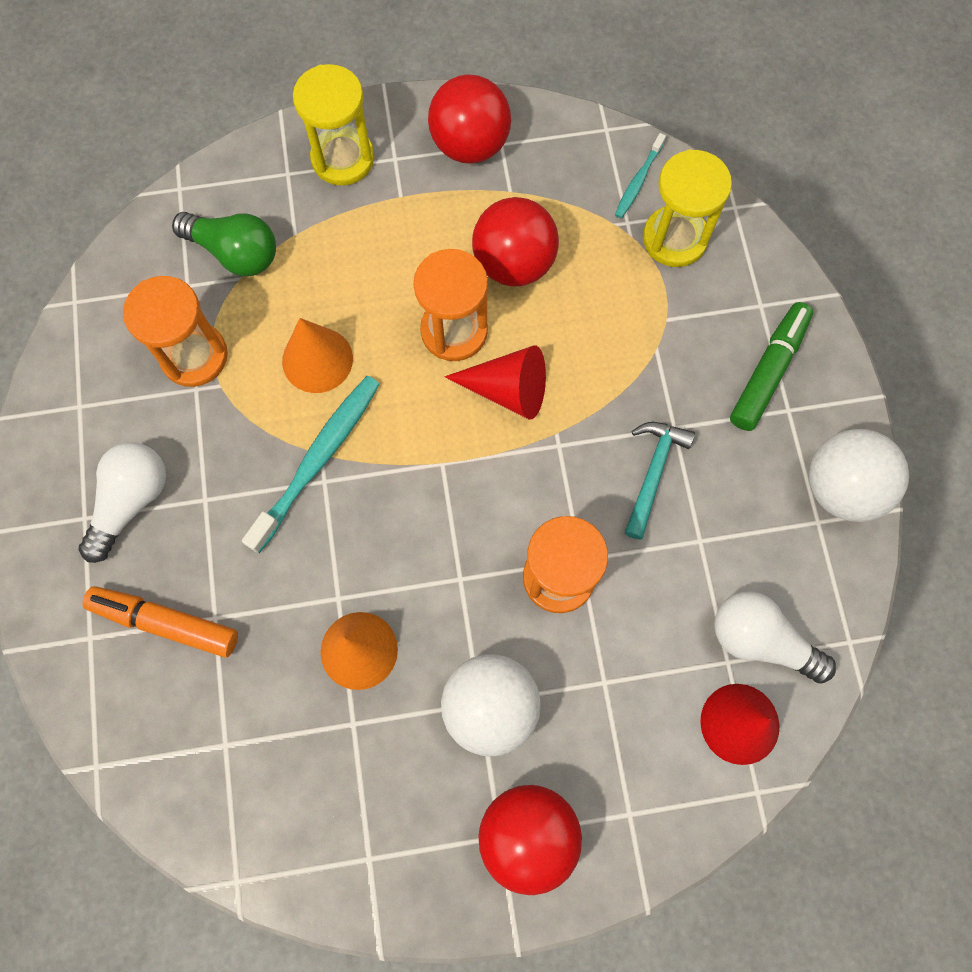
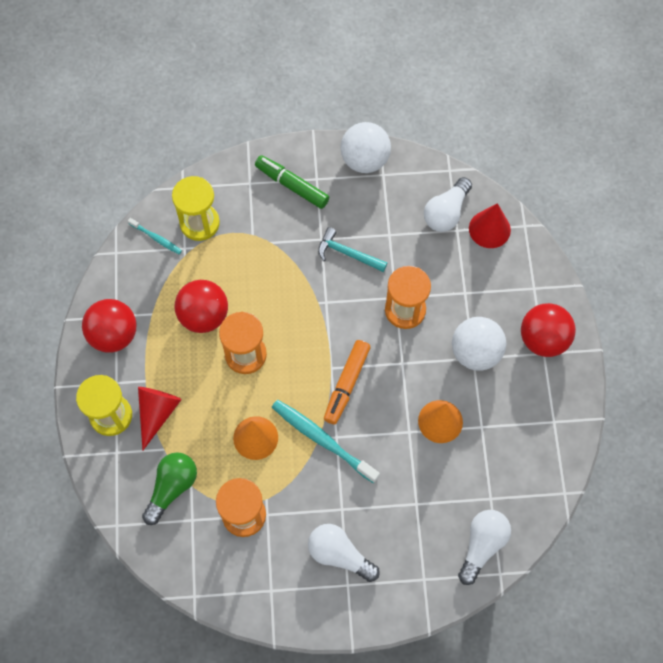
camera: 85 degrees left, 5 degrees down
orange marker [82,586,238,657] -> orange marker moved to [324,340,371,424]
red cone [445,345,546,420] -> red cone moved to [138,387,182,450]
none -> white light bulb [458,510,511,585]

